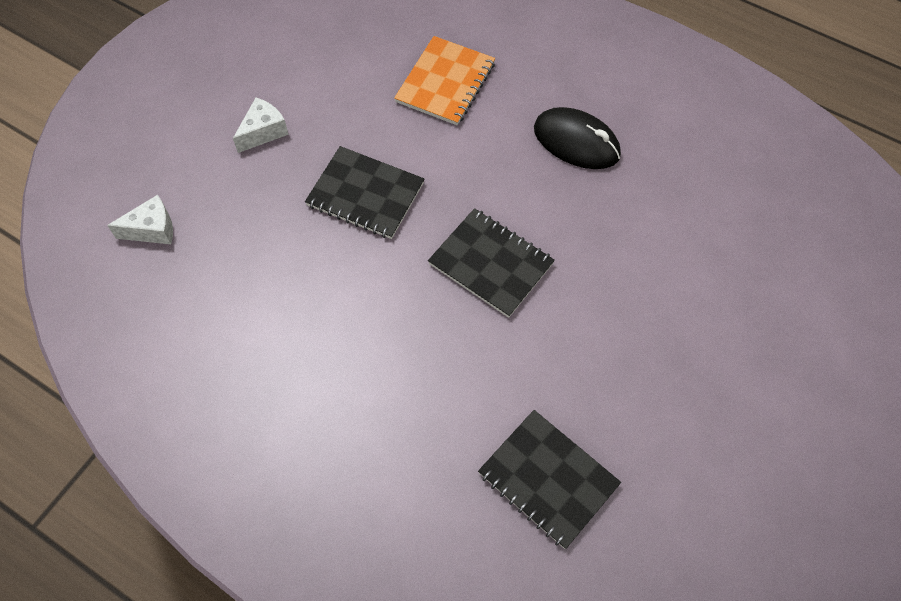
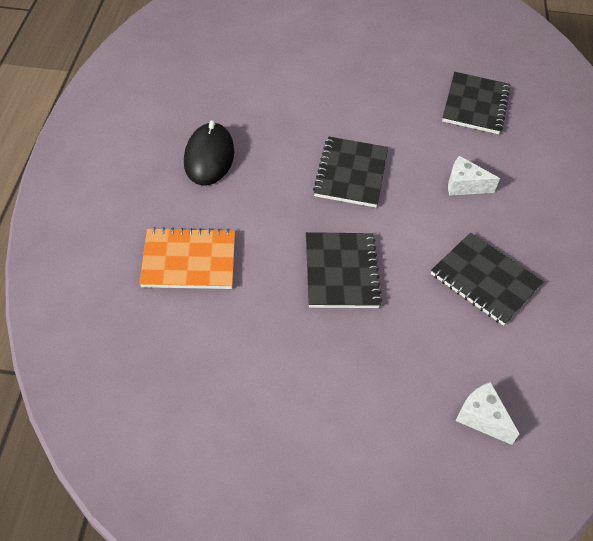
camera: 120 degrees left, 10 degrees down
white cheese [233,97,289,153] -> white cheese moved to [448,156,500,196]
none -> black notebook [431,233,544,326]

